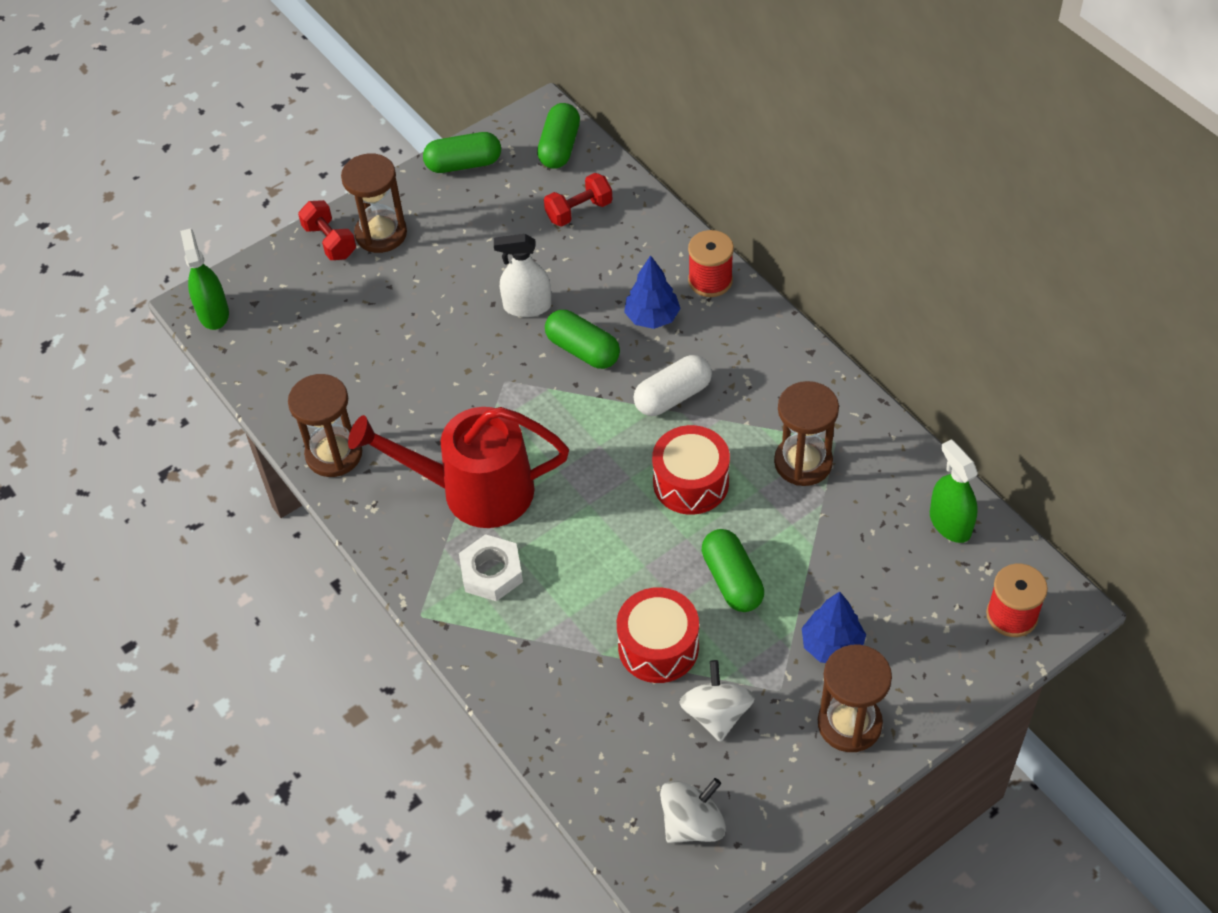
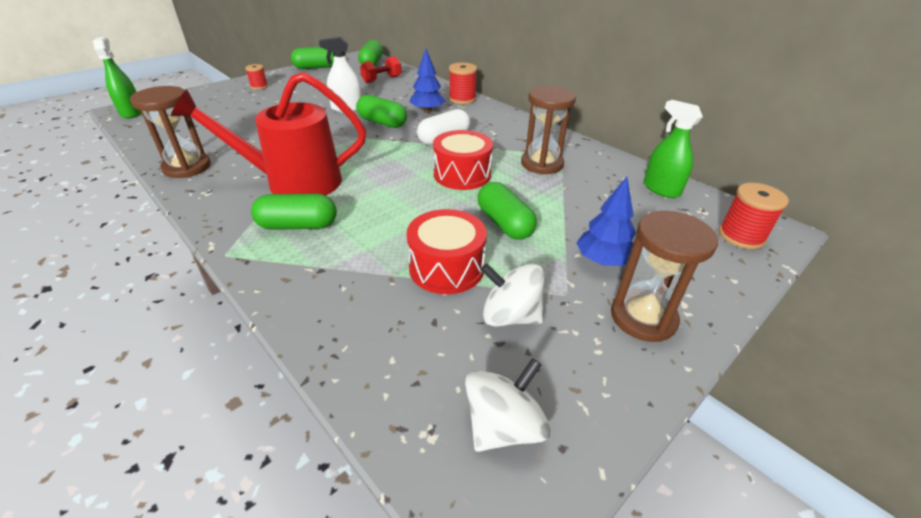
camera: 10 degrees left, 15 degrees down
red dumbbell [298,200,356,260] -> none
brown hourglass [341,153,407,253] -> red spool [245,64,268,90]
white nut [459,534,523,602] -> green capsule [251,194,337,230]
white spinning top [679,660,755,742] -> white spinning top turned 60 degrees counterclockwise [481,264,545,327]

